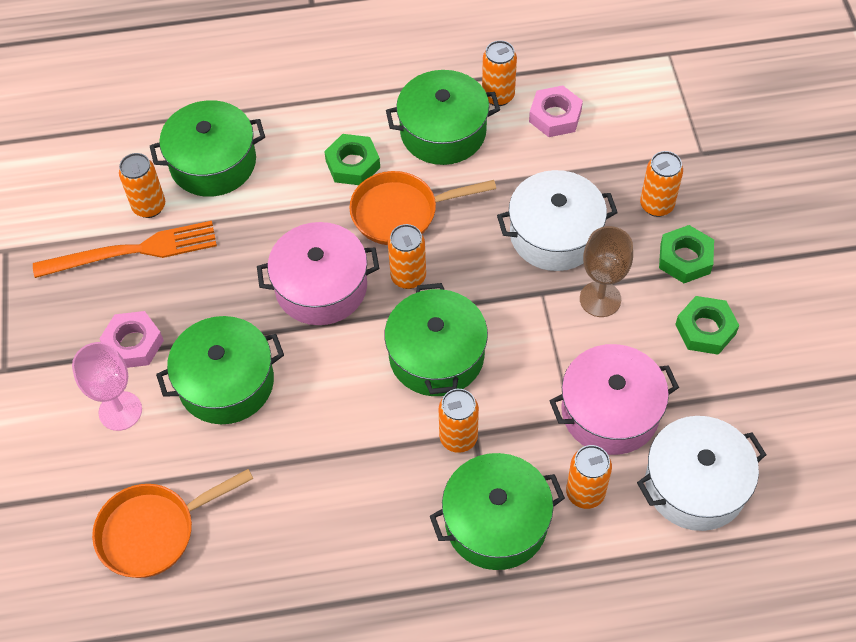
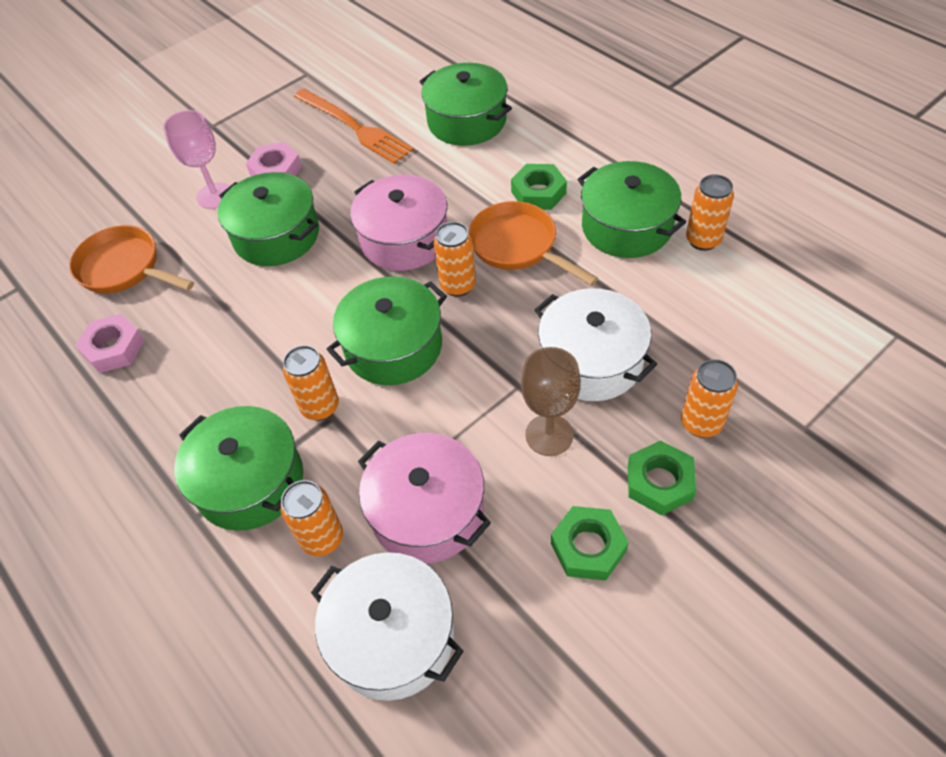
camera: 60 degrees right, 5 degrees down
orange can [119,153,165,218] -> none
pink nut [529,85,583,137] -> pink nut moved to [75,314,145,373]

